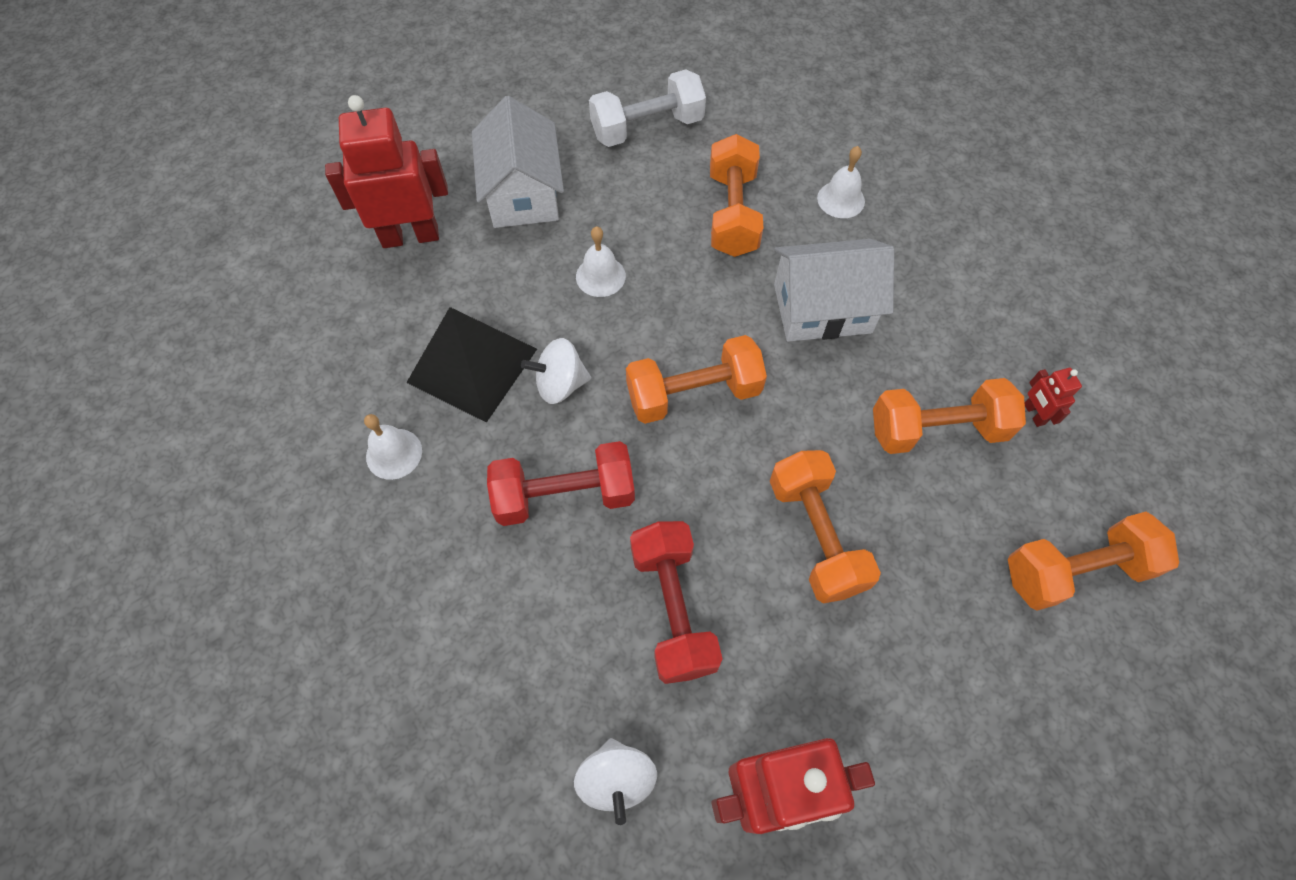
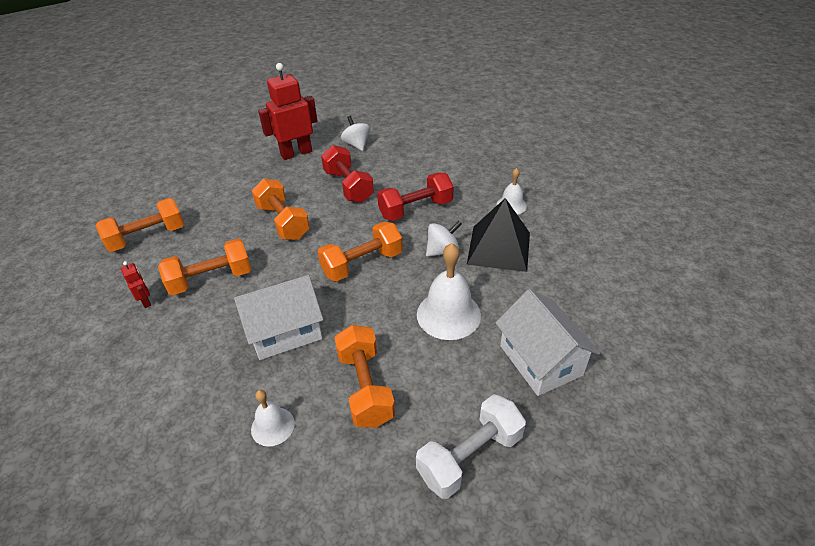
camera: 165 degrees right, 20 degrees down
red robot [325,95,448,248] -> none
white bell [576,226,626,297] -> white bell [417,243,481,340], size x1.76

